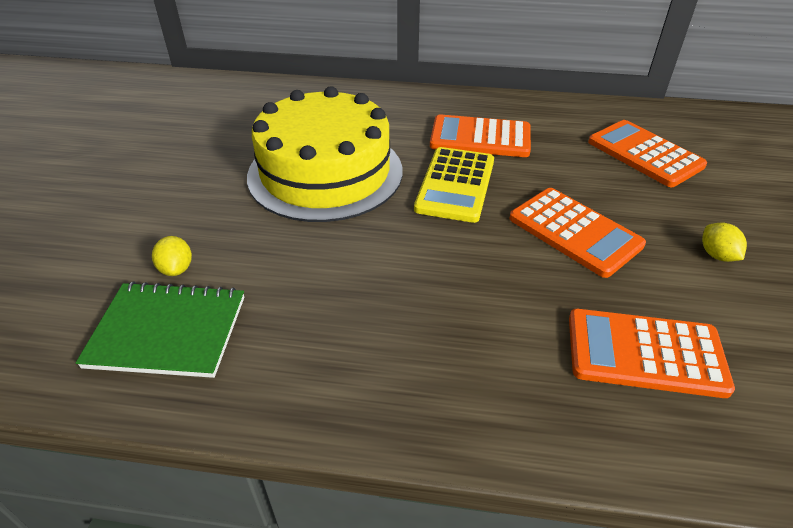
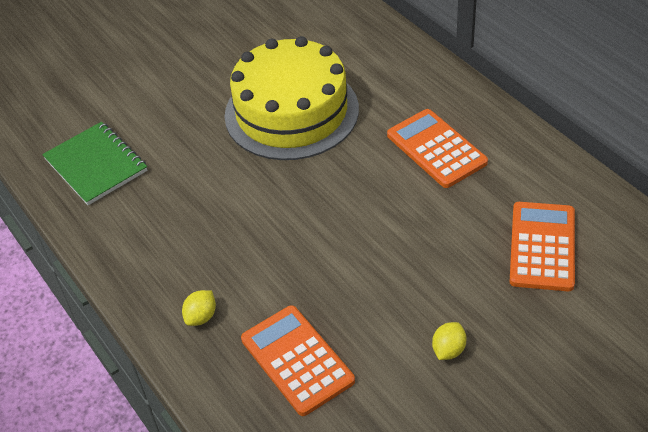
camera: 50 degrees right, 5 degrees up
yellow lemon [152,236,192,276] -> yellow lemon moved to [182,290,216,326]
yellow calculator [414,147,494,223] -> none
orange calculator [509,188,646,278] -> none

